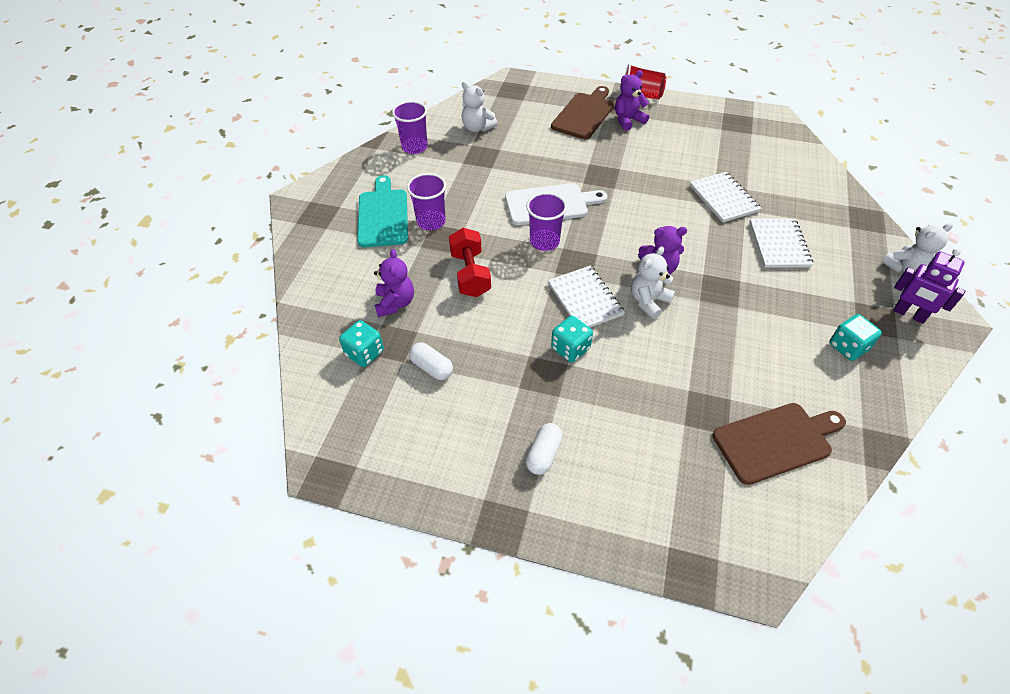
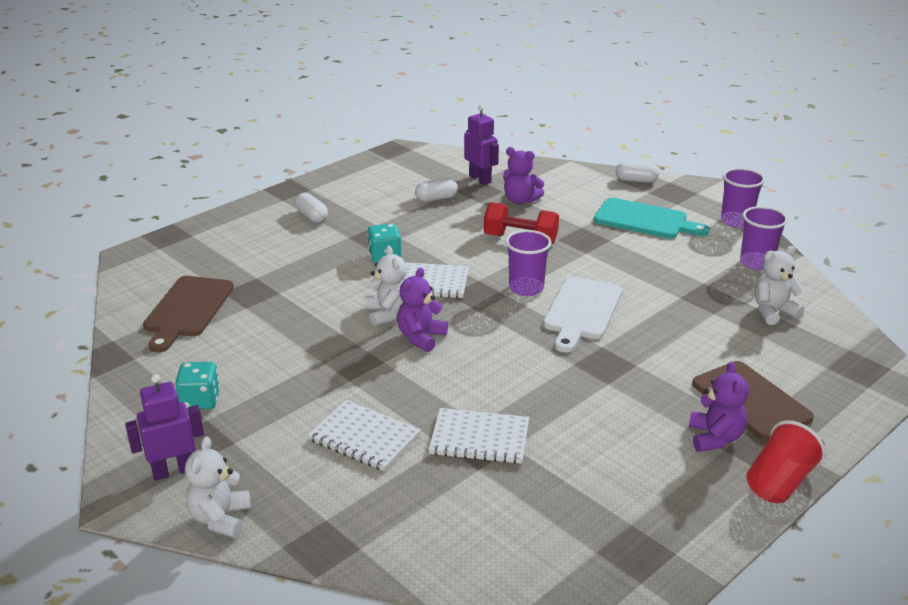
camera: 120 degrees right, 20 degrees down
turquoise dice [339,320,384,367] -> purple robot [464,105,499,185]
purple cup [407,173,446,230] -> purple cup moved to [721,168,765,228]
none -> white capsule [616,161,659,183]

